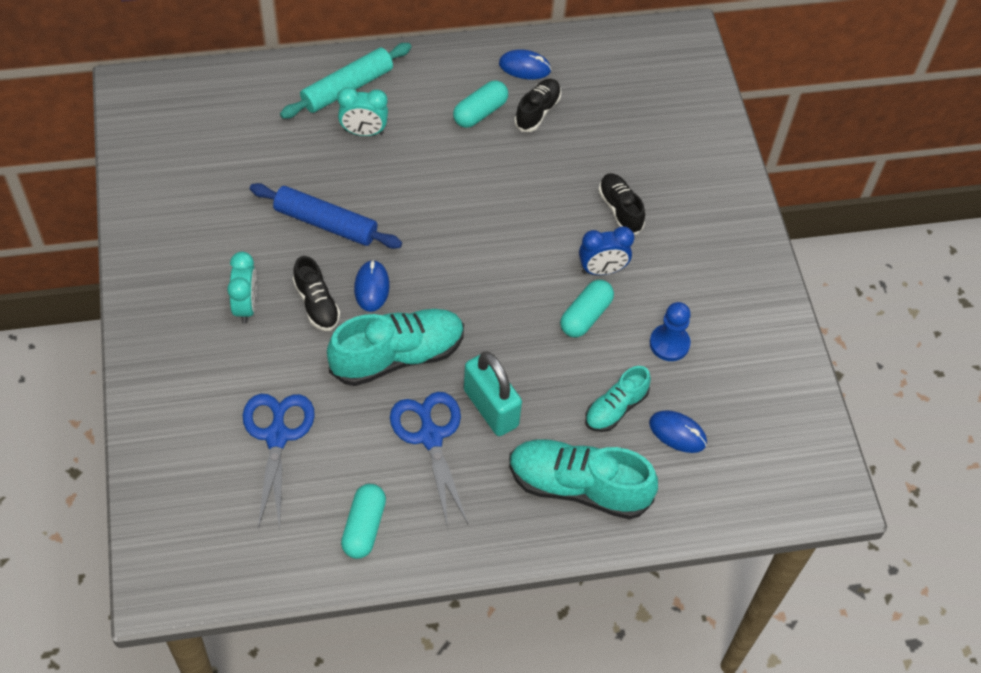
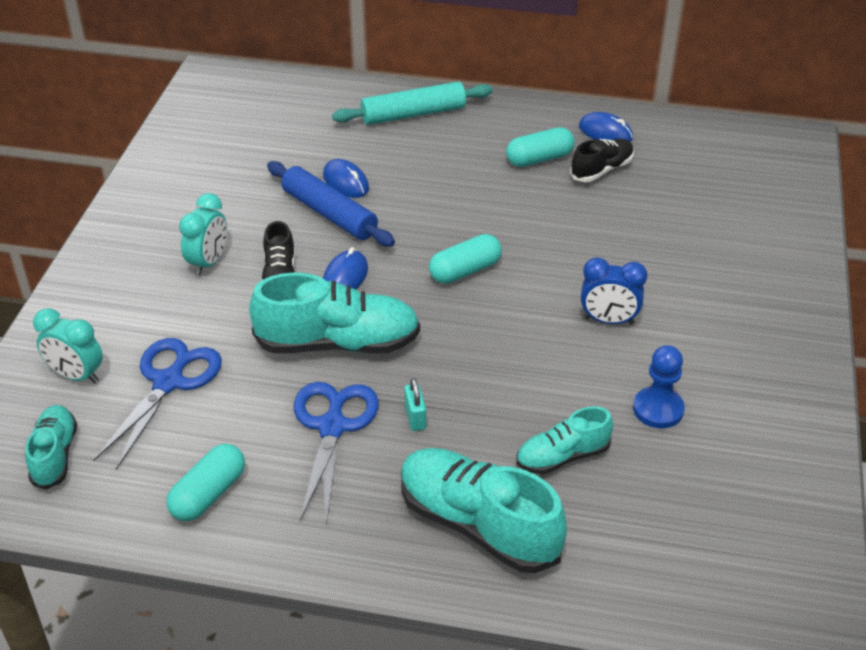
camera: 25 degrees right, 15 degrees down
turquoise clock [337,87,388,136] -> turquoise clock moved to [33,308,103,384]
turquoise padlock [464,352,522,436] -> turquoise padlock [404,378,426,431], size x0.46
turquoise capsule [560,280,614,337] -> turquoise capsule moved to [429,234,502,284]
black shoe [598,173,645,235] -> none
blue mouse [649,410,707,453] -> blue mouse moved to [323,159,369,198]
none -> turquoise shoe [25,405,77,490]

